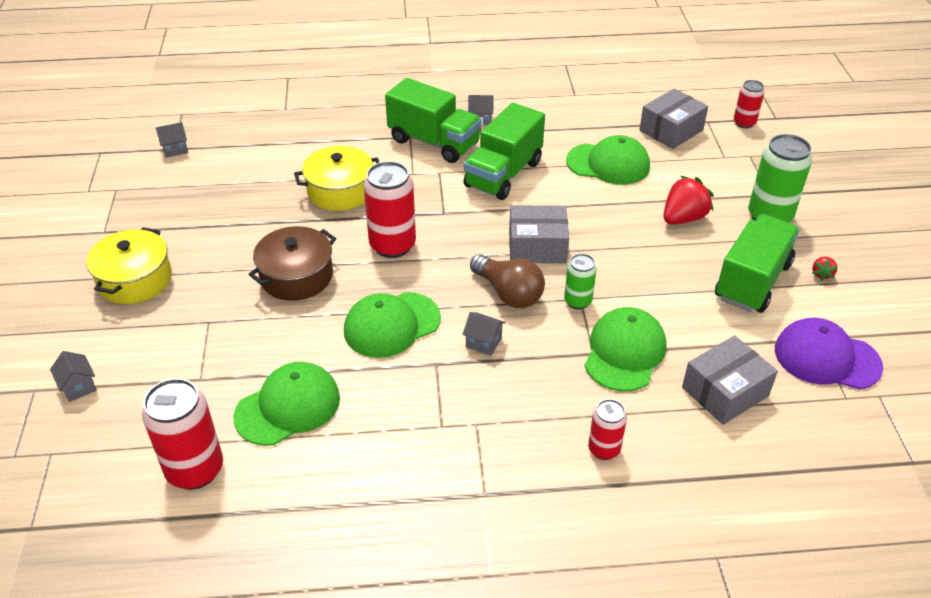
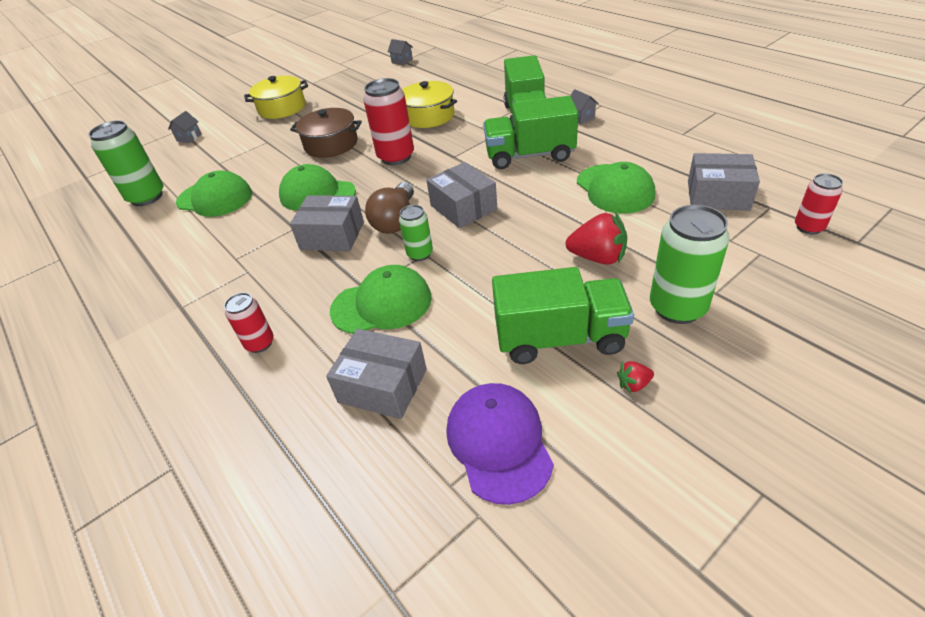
camera: 60 degrees right, 0 degrees up
red can [142,378,223,490] -> green can [88,120,163,206]
grey house [462,312,506,356] -> grey box [290,195,364,251]

